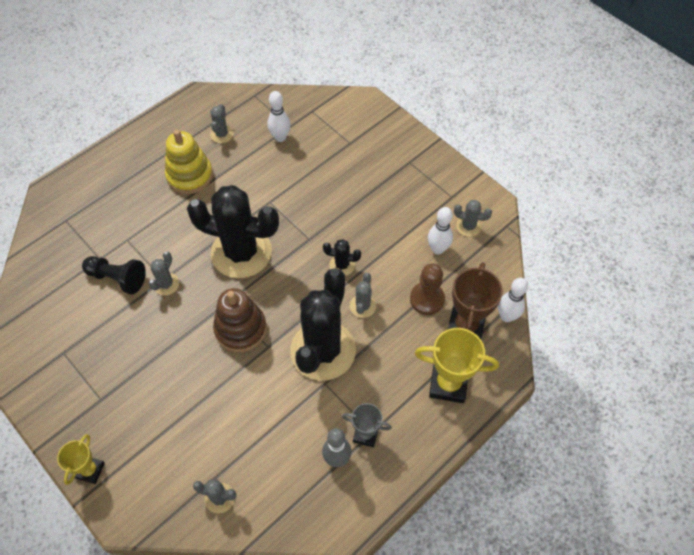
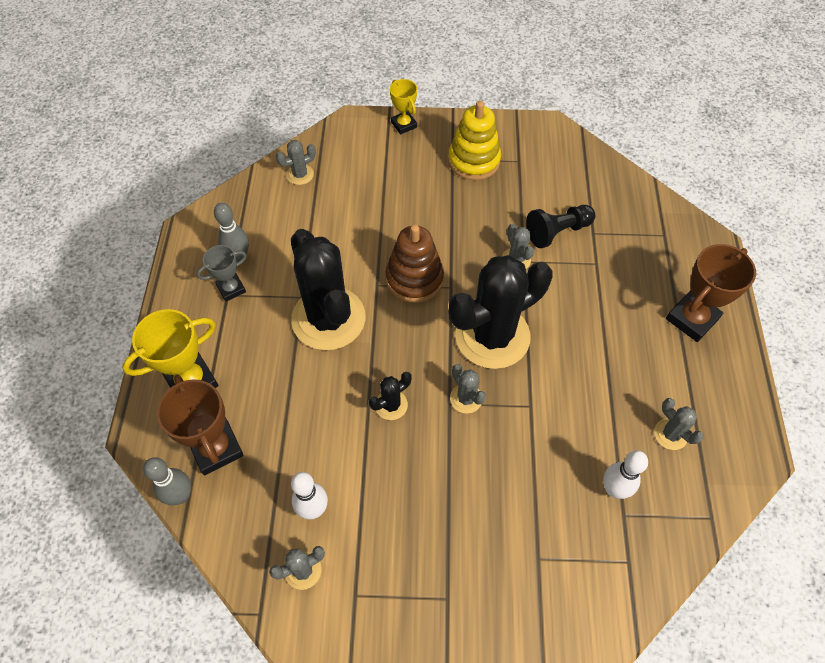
camera: 135 degrees right, 0 degrees up
yellow stacking toy [165,130,213,194] -> yellow stacking toy moved to [448,101,501,180]
grey cactus [350,273,376,318] -> grey cactus moved to [450,364,486,414]
brown pawn [410,263,445,315] -> none
white bowling pin [498,278,528,322] -> grey bowling pin [143,457,191,505]
none -> brown trophy [666,244,756,342]

